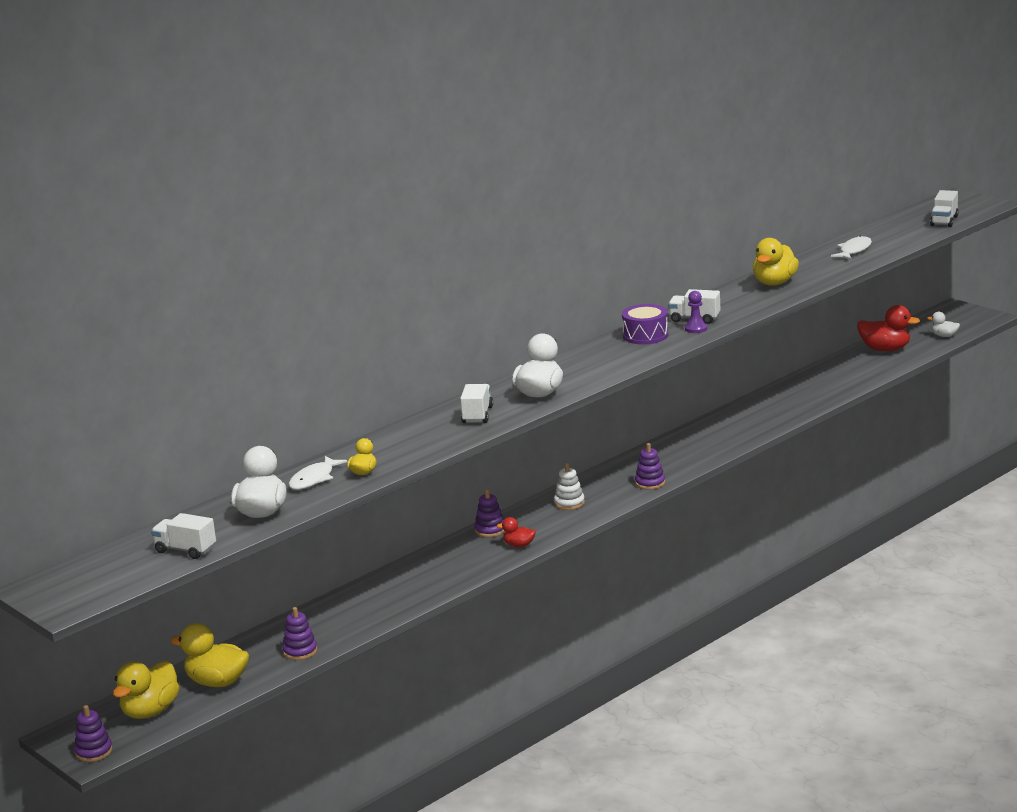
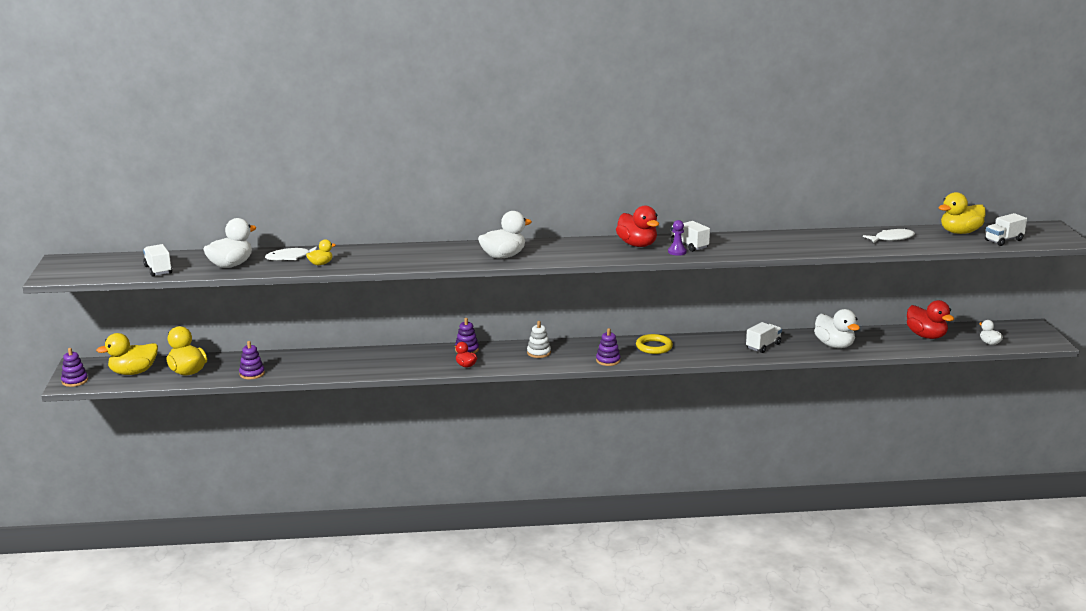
camera: 35 degrees right, 0 degrees up
white truck [460,384,493,423] -> white truck moved to [746,322,782,353]
purple drum [622,304,668,344] -> red duck [616,205,659,247]
yellow duck [753,238,799,286] -> yellow duck moved to [938,192,986,234]
none -> yellow ring [636,334,673,354]
none -> white duck [814,309,860,348]

